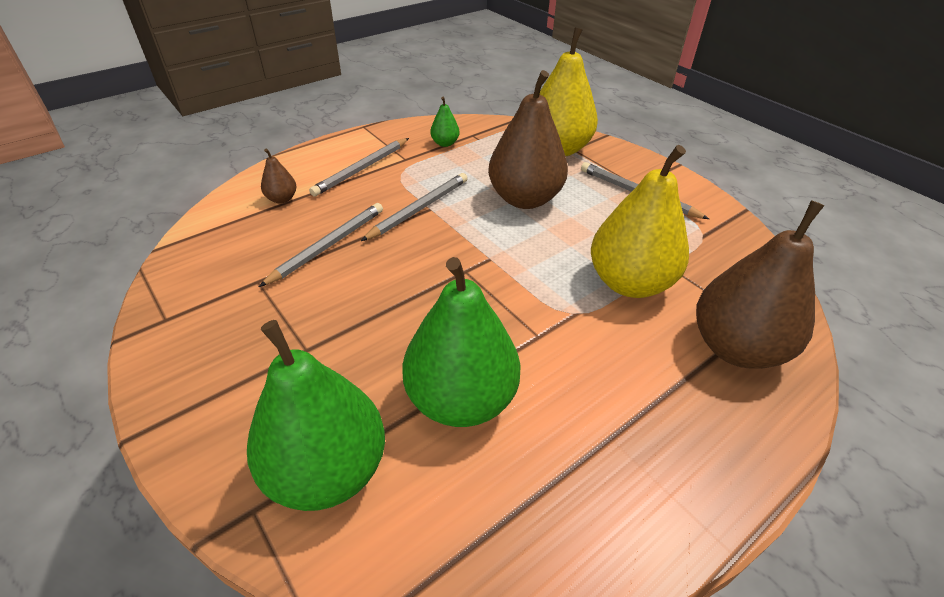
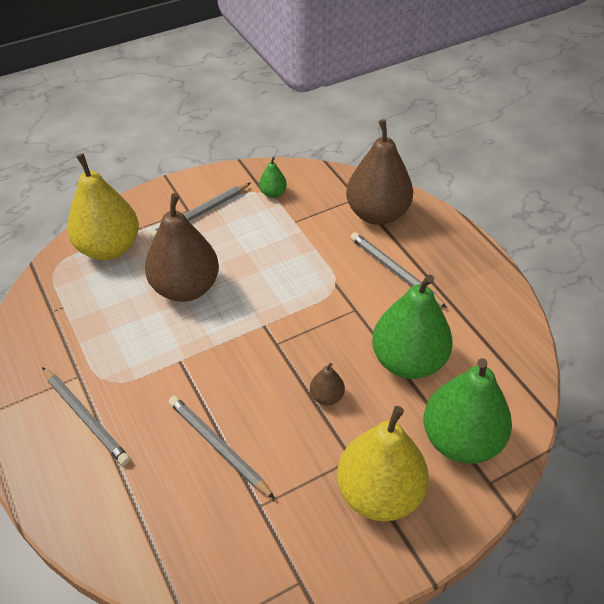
camera: 80 degrees left, 5 degrees up
brown pear [261,149,297,203] -> brown pear moved to [310,363,345,405]
grey pencil [361,173,468,241] -> grey pencil moved to [350,232,447,308]
green pear [430,97,460,147] -> green pear moved to [259,157,287,198]
yellow pear [591,145,689,298] -> yellow pear moved to [337,406,429,521]

